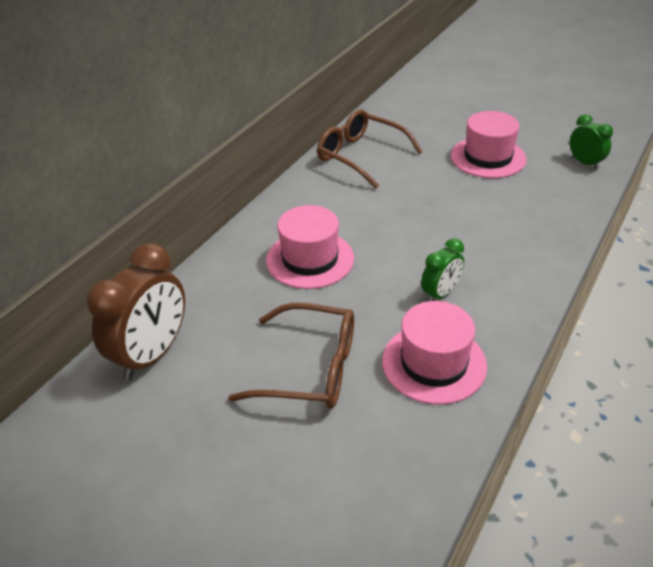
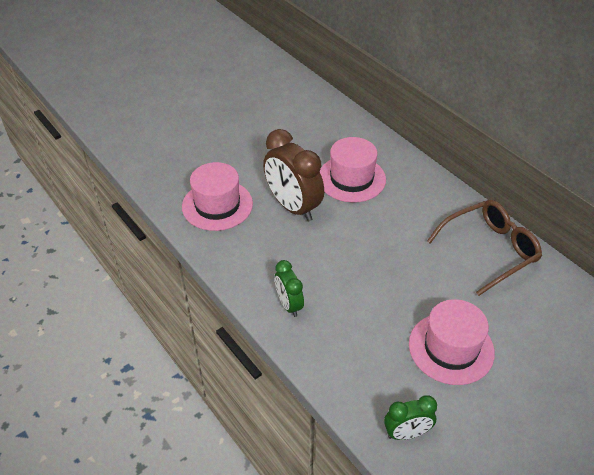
camera: 110 degrees right, 5 degrees up
brown clock [87,243,185,380] -> brown clock moved to [263,129,324,221]
brown glasses [228,303,354,409] -> none
green clock [421,238,464,302] -> green clock moved to [275,260,304,317]

